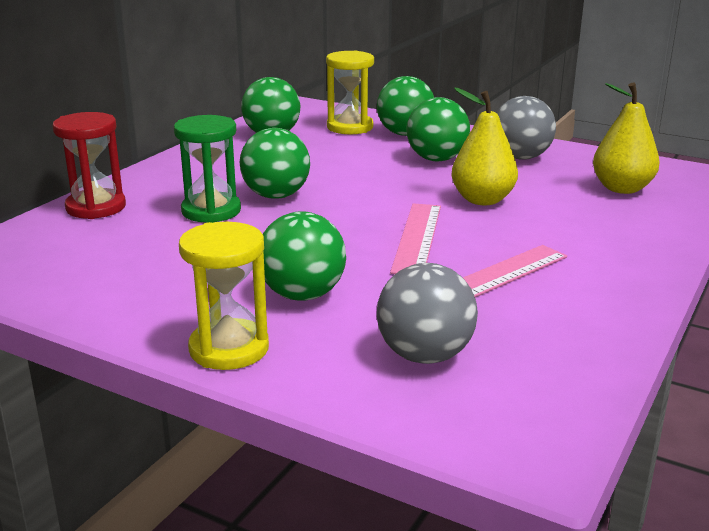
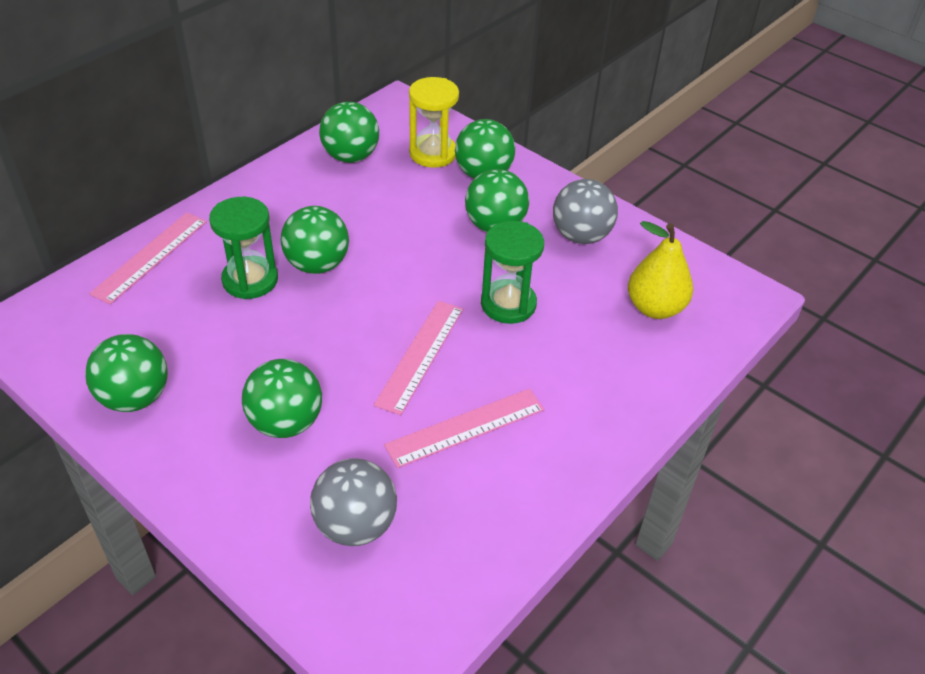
camera: 10 degrees right, 20 degrees up
red hourglass [52,112,126,219] -> pink ruler [89,212,207,305]
yellow hourglass [179,222,269,370] -> none
yellow pear [452,88,518,205] -> green hourglass [481,221,544,324]
none -> green ball [85,334,168,412]

